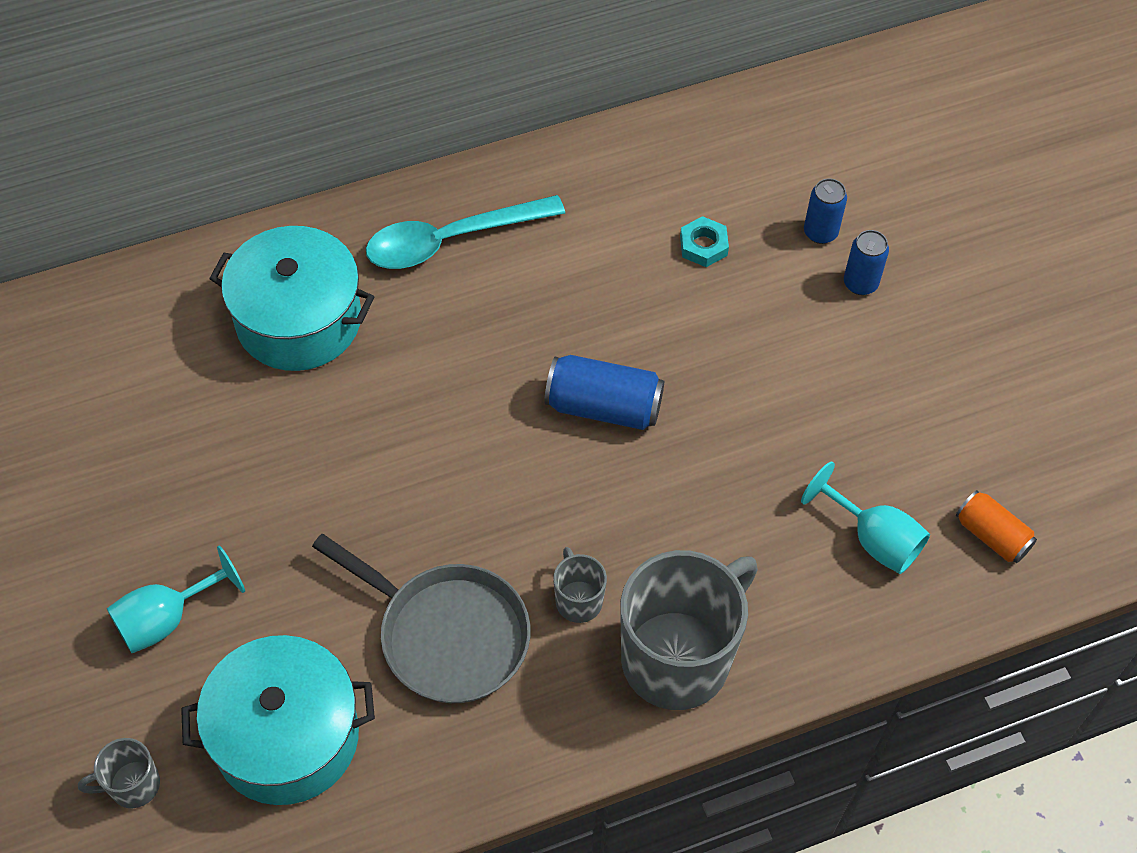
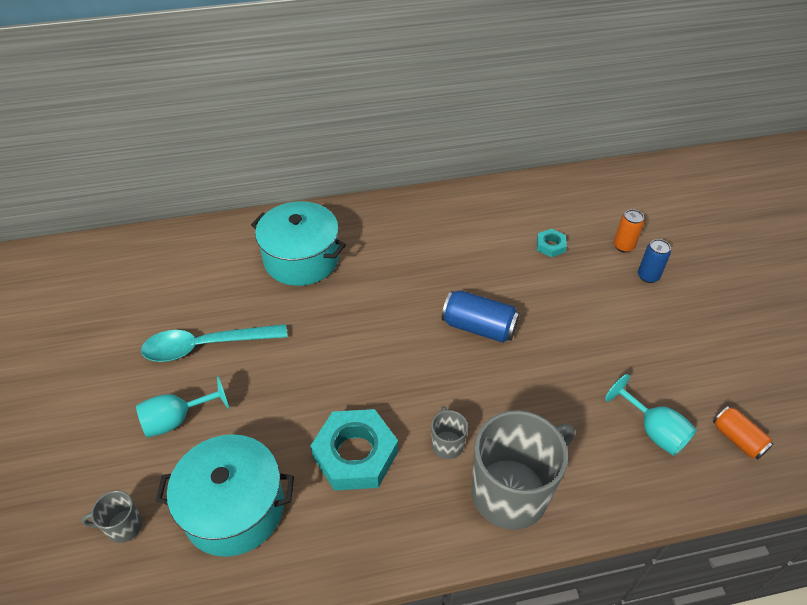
camera: 10 degrees right, 10 degrees down
grey pan [312,534,531,703] -> turquoise nut [310,409,398,491]
turquoise spoon [366,195,565,269] -> turquoise spoon moved to [141,324,287,362]
blue can [804,178,847,244] -> orange can [614,209,644,253]

